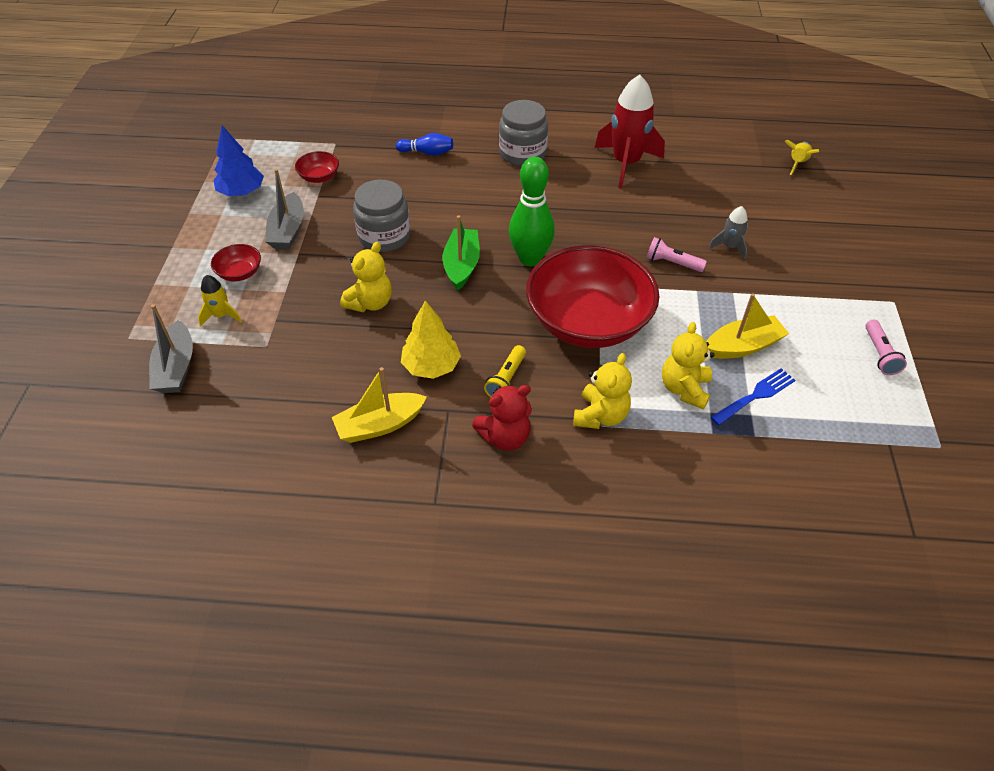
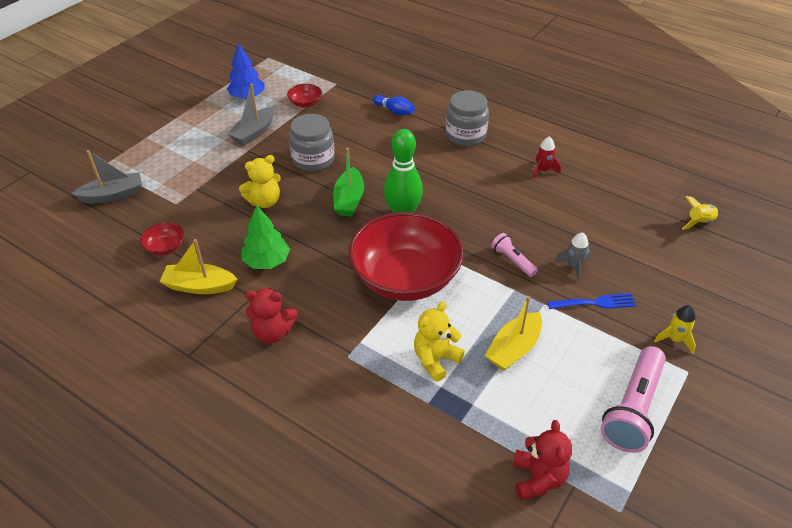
camera: 30 degrees right, 5 degrees down
grey boat [149,304,193,393] -> grey boat turned 135 degrees counterclockwise [71,150,142,204]
yellow rocket [198,275,242,326] -> yellow rocket moved to [654,305,696,354]
red bowl [211,244,261,282] -> red bowl moved to [140,222,184,256]
yellow tree [401,300,461,379] -> green tree [242,205,290,269]
green boat [443,215,480,291] -> green boat turned 150 degrees clockwise [333,148,364,216]
yellow flashlight [484,345,526,398] -> none
yellow teddy bear [573,353,632,429] -> none
red rocket [595,75,665,188] -> red rocket [532,136,561,179], size x0.48
yellow boat [706,293,789,359] -> yellow boat turned 120 degrees clockwise [484,296,542,371]
blue fork [711,368,795,425] -> blue fork moved to [547,293,636,309]
pink flashlight [865,320,907,375] -> pink flashlight [600,346,666,453], size x1.90
none -> red teddy bear [513,420,572,500]

